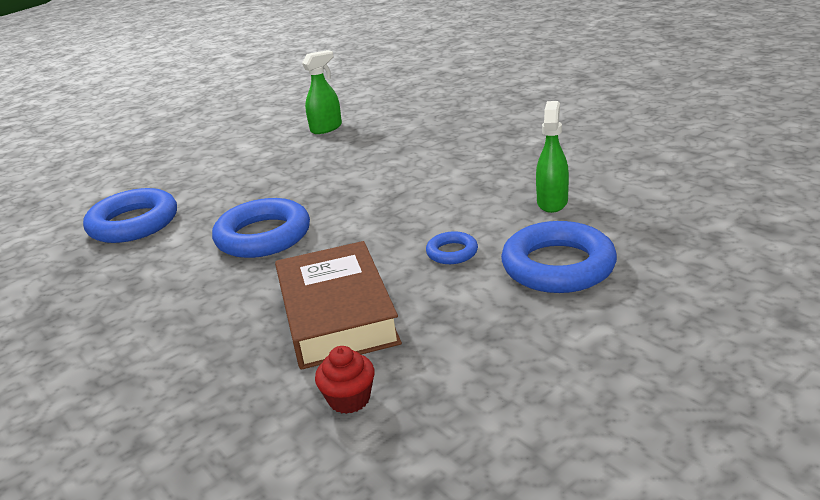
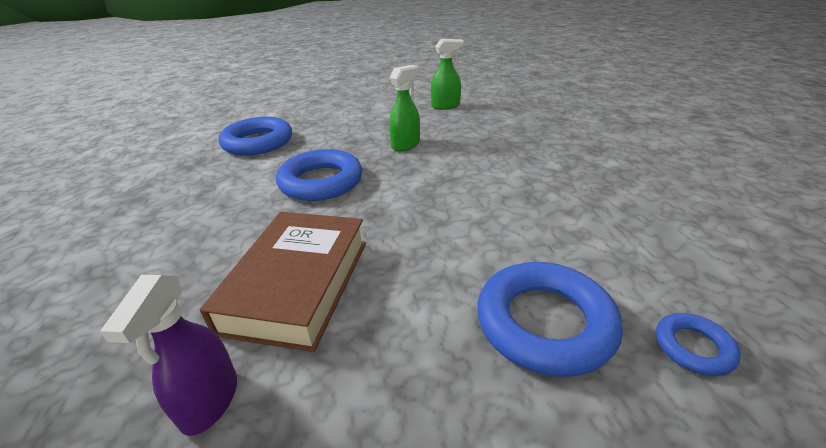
camera: 25 degrees right, 5 degrees up
red cupcake [315,346,375,414] -> purple spray bottle [100,275,237,436]
blue ring [426,231,478,264] -> blue ring moved to [656,313,741,376]
green spray bottle [536,101,569,213] -> green spray bottle moved to [389,65,420,151]

